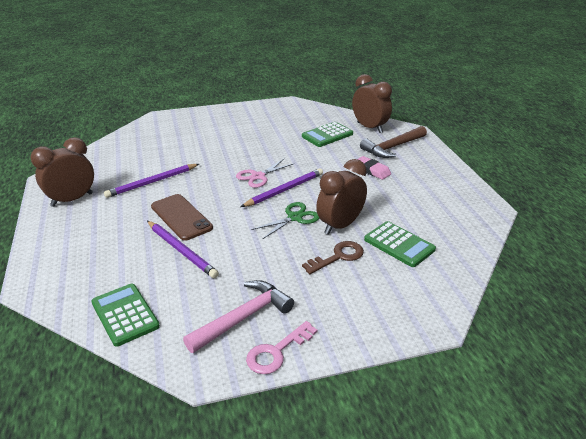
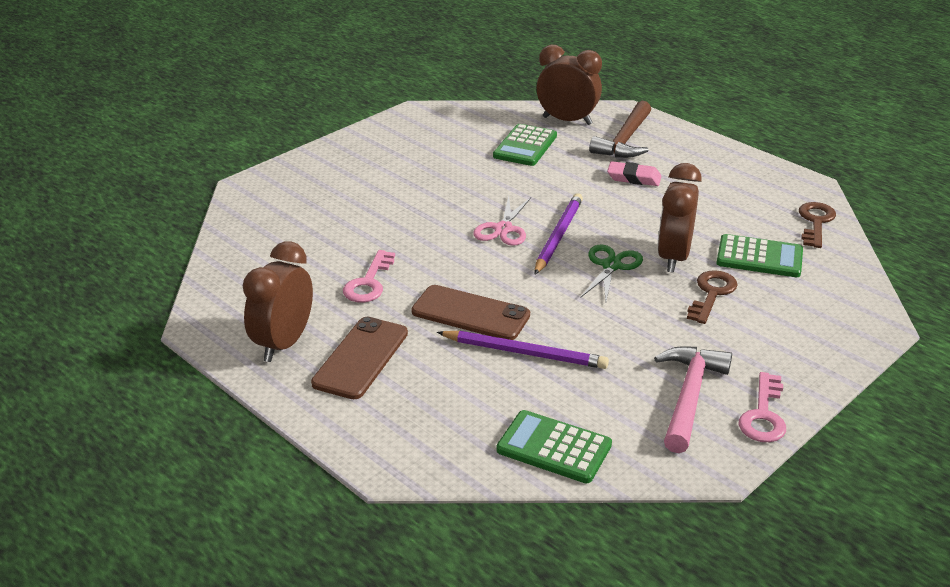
camera: 30 degrees left, 0 degrees up
purple pencil [104,164,199,198] -> pink key [343,250,395,302]
none -> brown phone [311,317,408,399]
none -> brown key [799,202,836,248]

